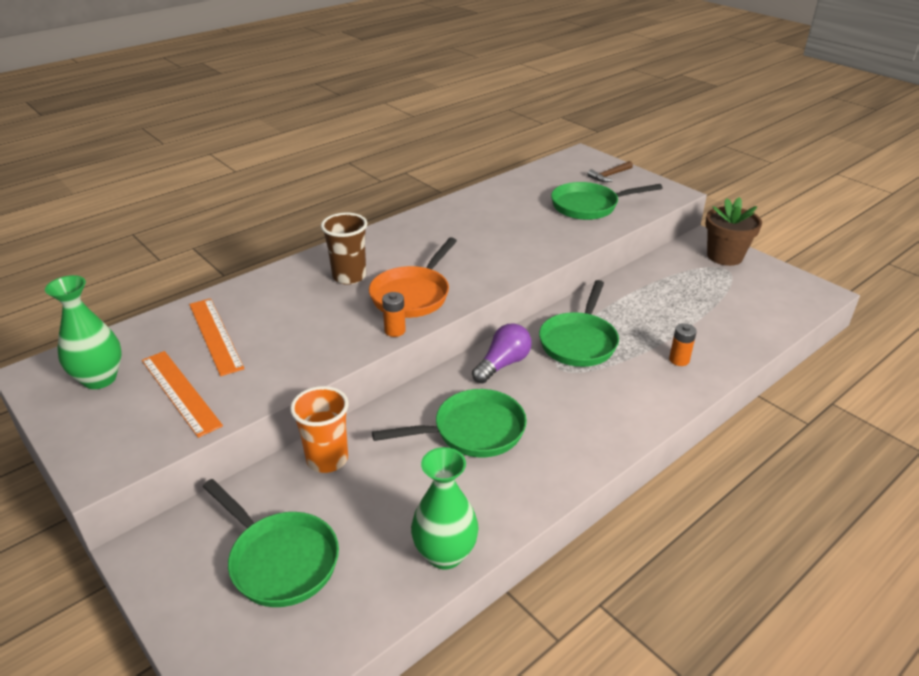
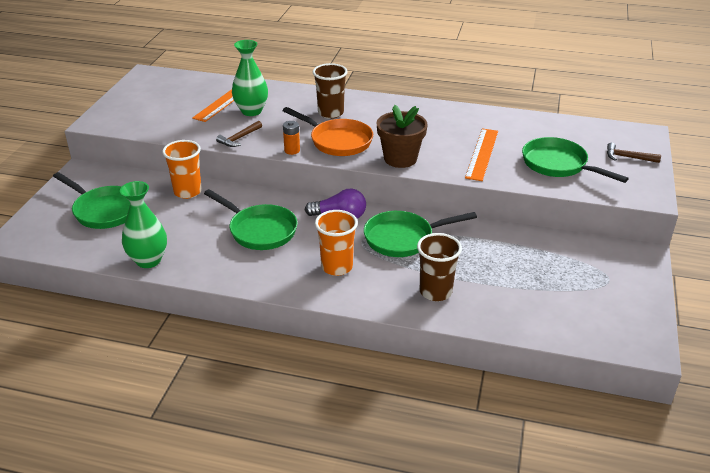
camera: 55 degrees right, 0 degrees up
green vase [45,275,122,389] -> green vase moved to [232,40,268,116]
orange ruler [142,351,223,438] -> orange ruler moved to [465,128,498,181]
green pan [203,479,339,607] -> green pan turned 60 degrees counterclockwise [53,172,130,229]
orange pan [369,237,457,318] -> orange pan turned 135 degrees counterclockwise [282,107,373,156]
orange battery [669,323,697,366] -> brown cup [417,233,462,301]
brown flower pot [705,197,762,266] -> brown flower pot moved to [376,105,428,168]
none -> brown hammer [216,121,262,147]
none -> orange cup [315,210,358,276]

